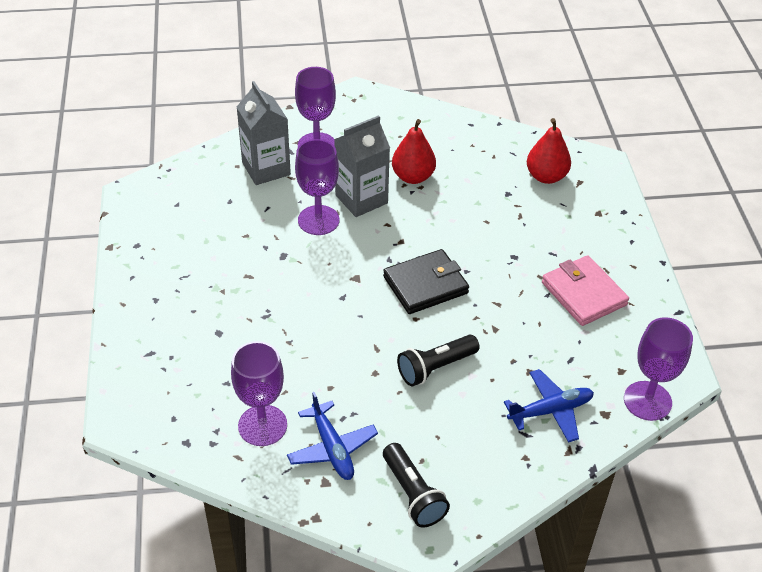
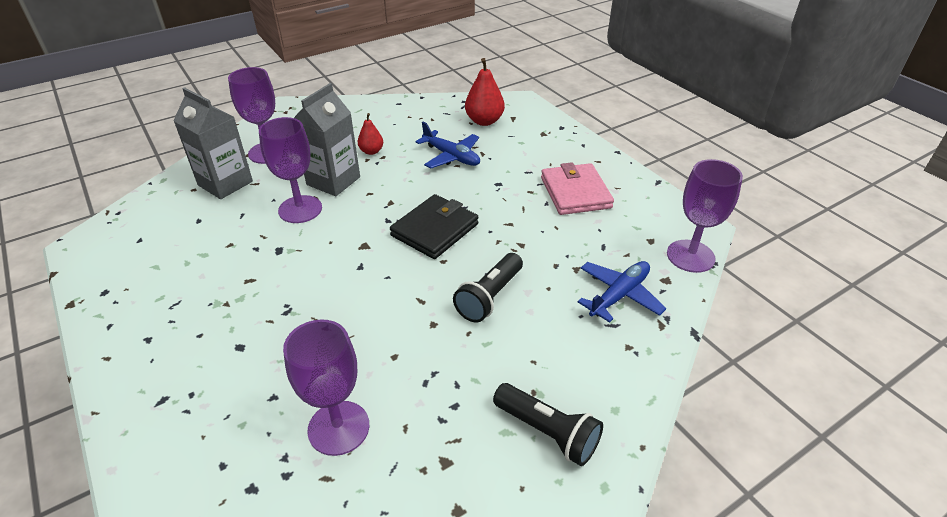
camera: 25 degrees left, 5 degrees down
blue plane [287,392,378,480] -> blue plane moved to [415,122,480,168]
red pear [392,119,436,184] -> red pear [358,113,383,155], size x0.60
pink wallet [542,255,629,326] -> pink wallet turned 45 degrees clockwise [541,162,614,215]

